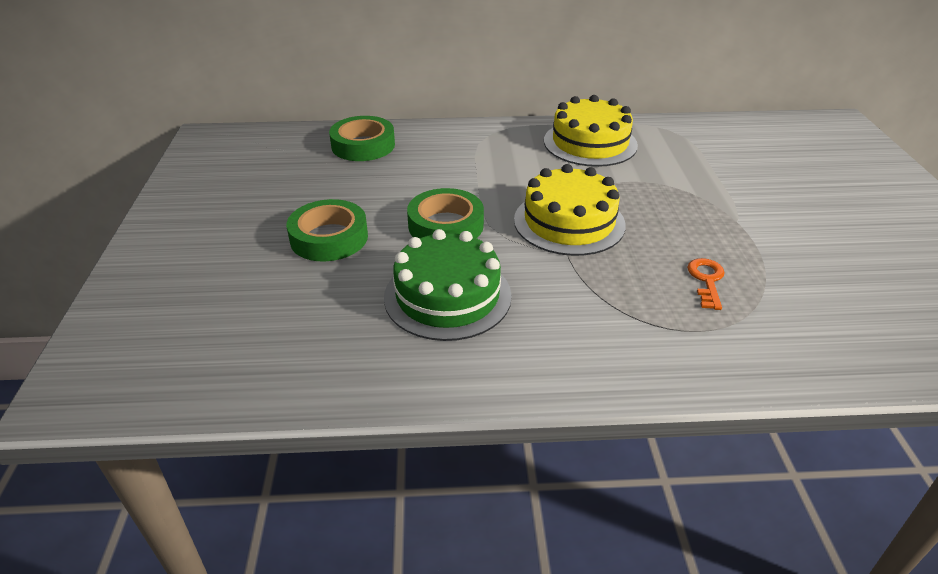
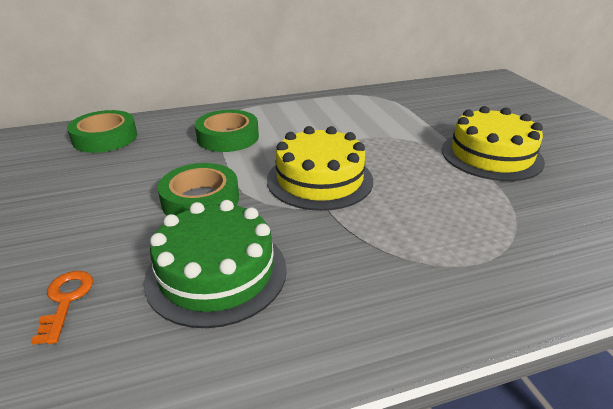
camera: 15 degrees left, 5 degrees down
green tape [286,199,368,261] -> green tape moved to [195,110,259,152]
yellow cake [544,95,638,167] -> yellow cake moved to [442,106,545,181]
orange key [687,258,725,310] -> orange key moved to [31,271,93,345]

